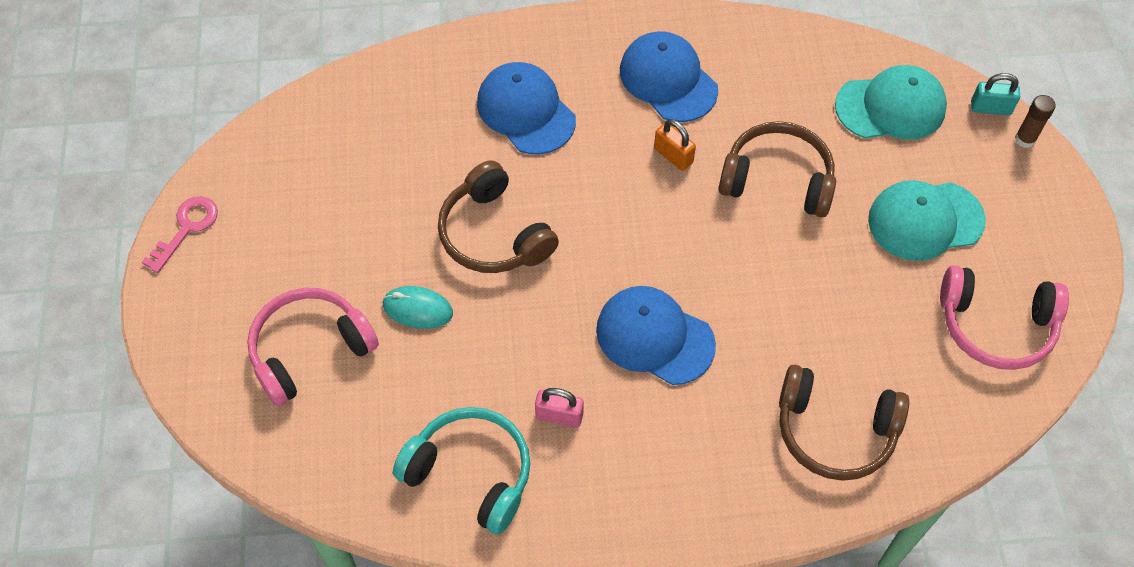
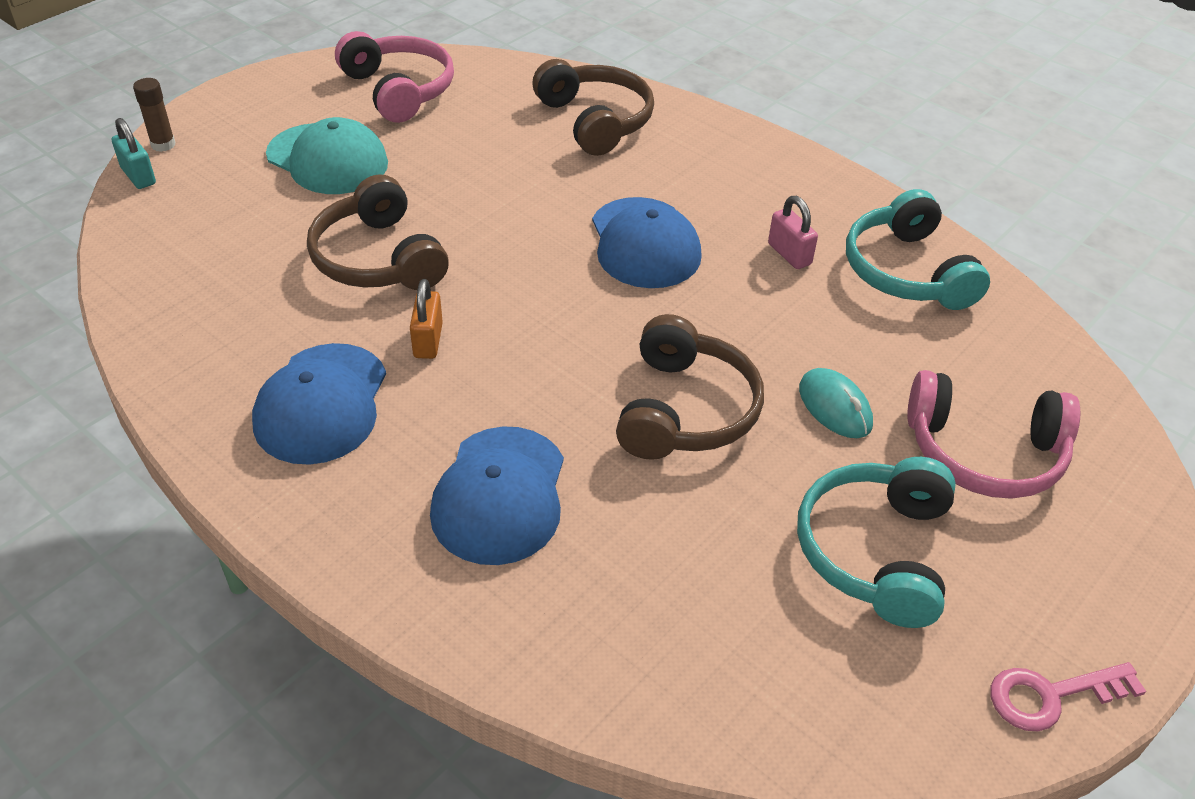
camera: 135 degrees left, 15 degrees down
turquoise cap [835,65,947,140] -> none
none -> turquoise headphones [797,457,956,628]

